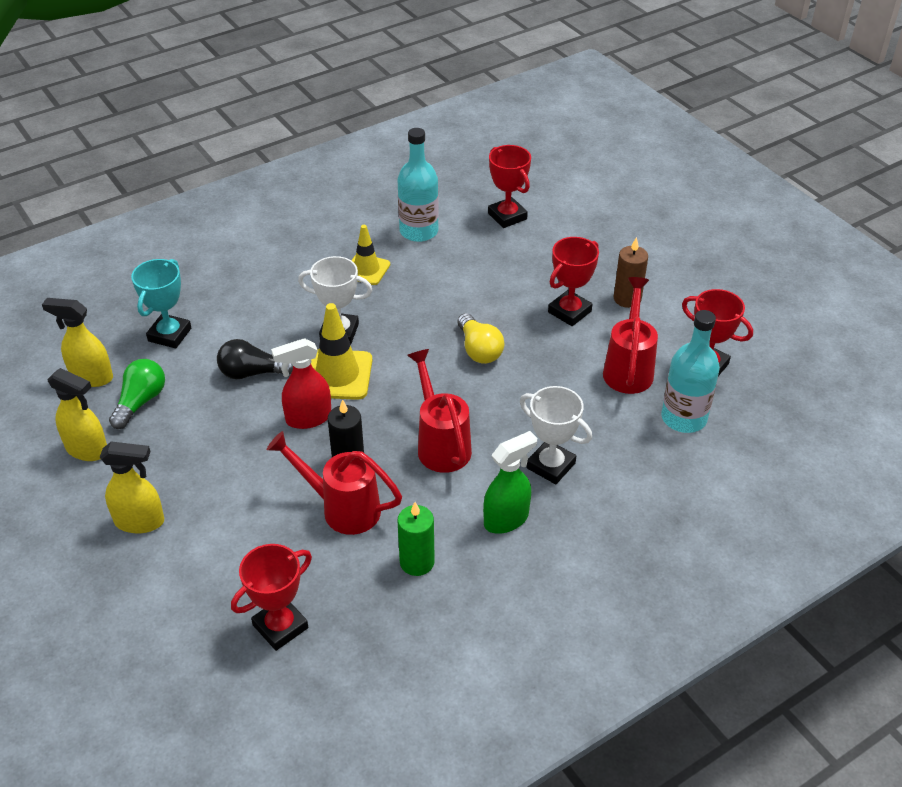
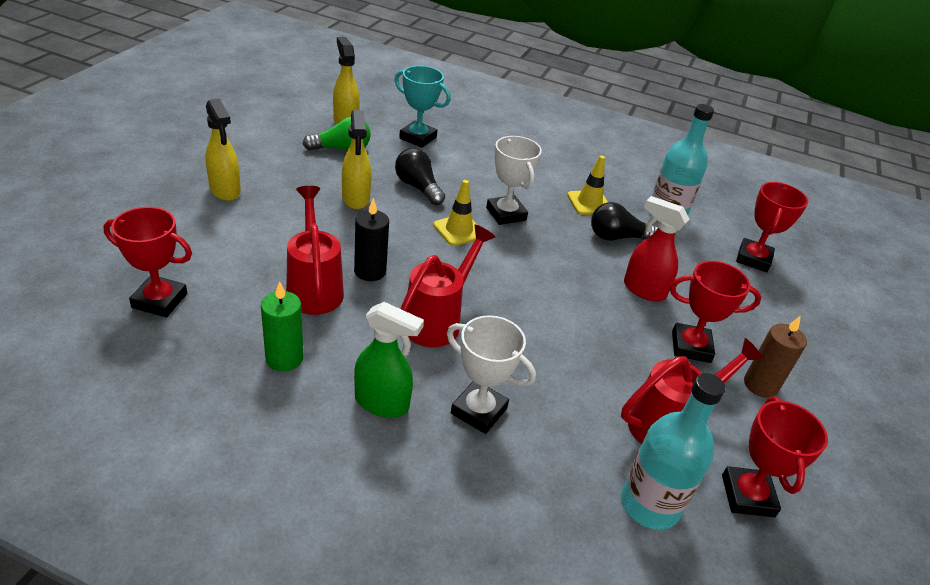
camera: 50 degrees right, 5 degrees down
yellow spray bottle [47,368,107,461] -> yellow spray bottle moved to [342,110,371,209]
turquoise trophy [131,259,191,349] -> turquoise trophy turned 45 degrees clockwise [394,66,451,148]
red spray bottle [271,338,331,429] -> red spray bottle moved to [624,196,689,302]
yellow traffic cone [311,303,372,400] -> yellow traffic cone [433,180,477,246], size x0.65
yellow light bulb [457,313,504,364] -> none
white trophy [520,386,592,484] -> white trophy turned 60 degrees counterclockwise [447,315,536,434]
none -> black light bulb [591,202,658,241]

